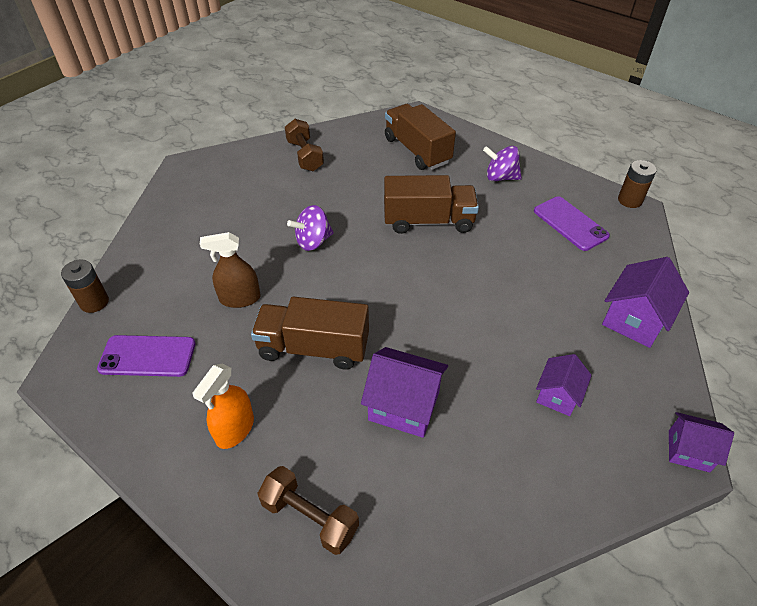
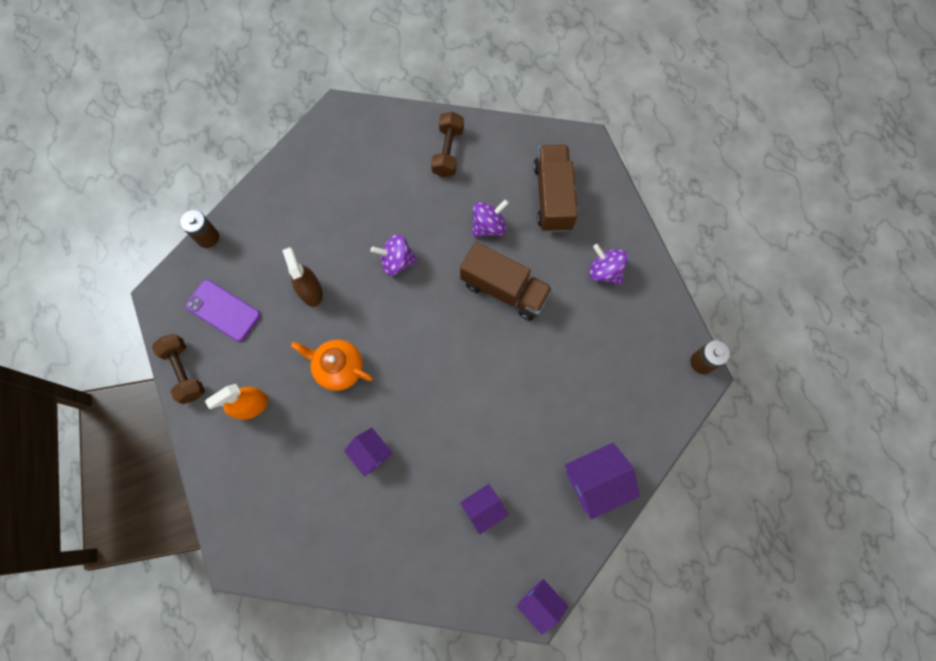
camera: 30 degrees right, 25 degrees up
brown spray bottle [200,232,261,308] -> brown spray bottle turned 45 degrees clockwise [282,247,323,307]
brown truck [251,297,369,370] -> orange teapot [291,340,373,391]
brown dumbbell [257,466,359,555] -> brown dumbbell moved to [152,334,205,404]
purple house [361,347,448,438] -> purple house [344,427,392,477], size x0.63
purple phone [534,196,610,251] -> none
none -> purple spinning top [472,199,509,237]

